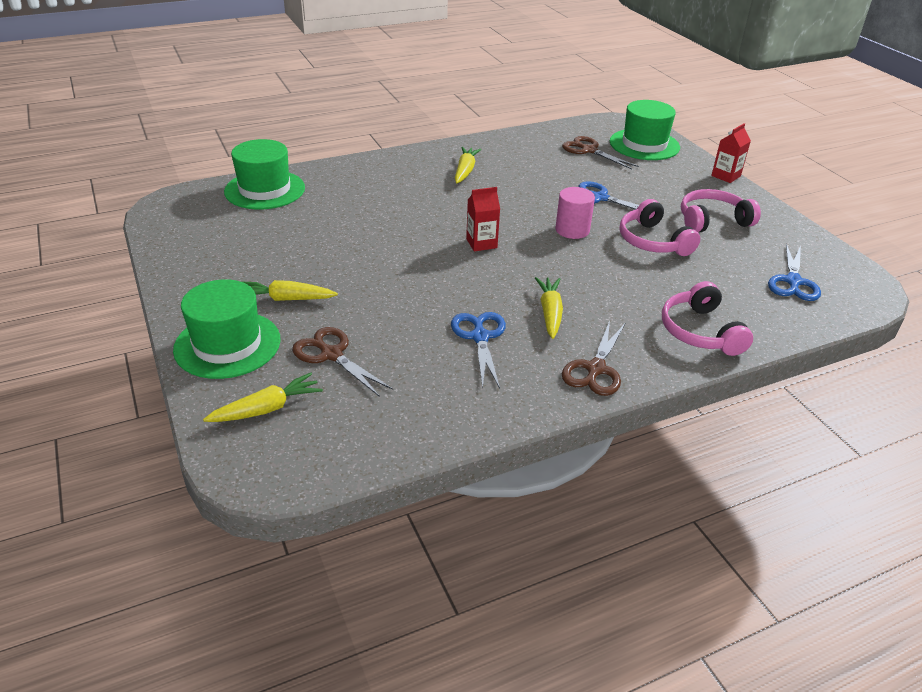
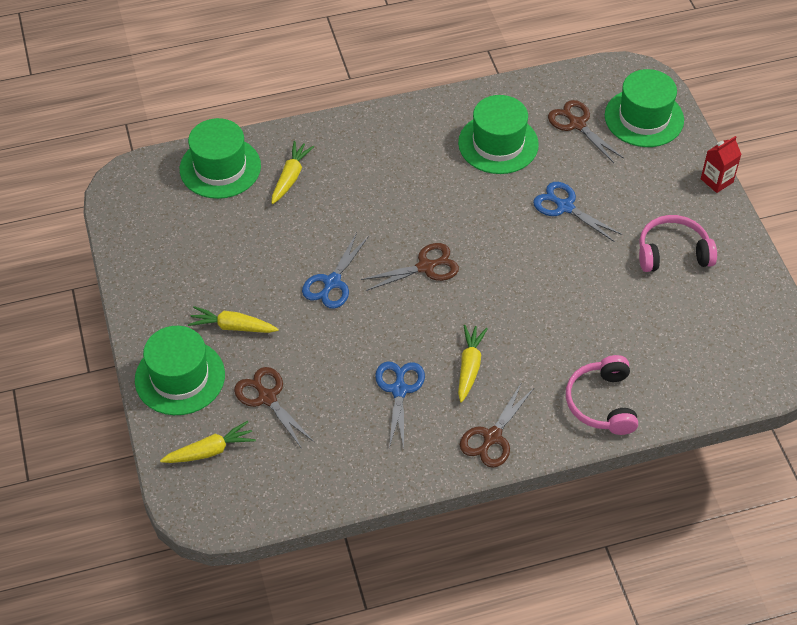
camera: 10 degrees right, 15 degrees up
yellow carrot [455,147,481,183] -> yellow carrot moved to [272,141,314,204]
red carton [466,187,500,251] -> brown scissors [361,243,459,291]
pink cylinder [555,187,595,239] -> none
pink headphones [620,199,700,256] -> none
blue scissors [768,244,821,301] -> blue scissors moved to [302,233,369,309]
none -> green hat [458,95,539,174]

